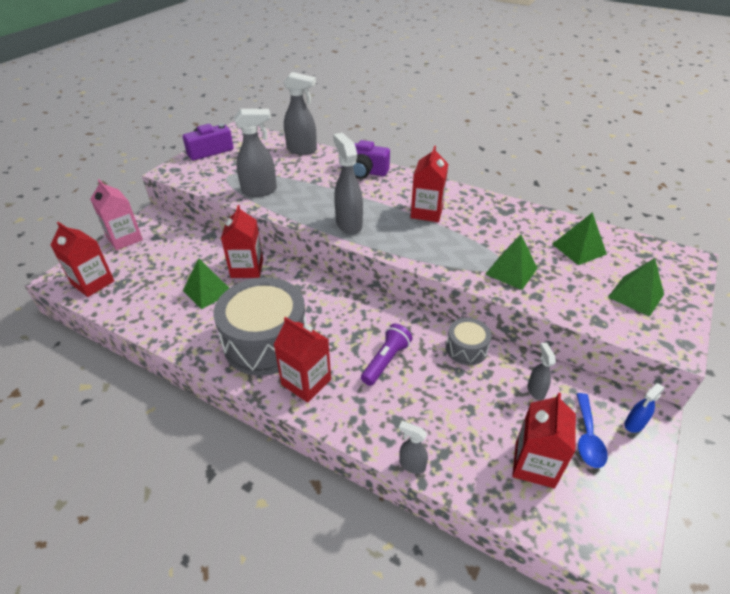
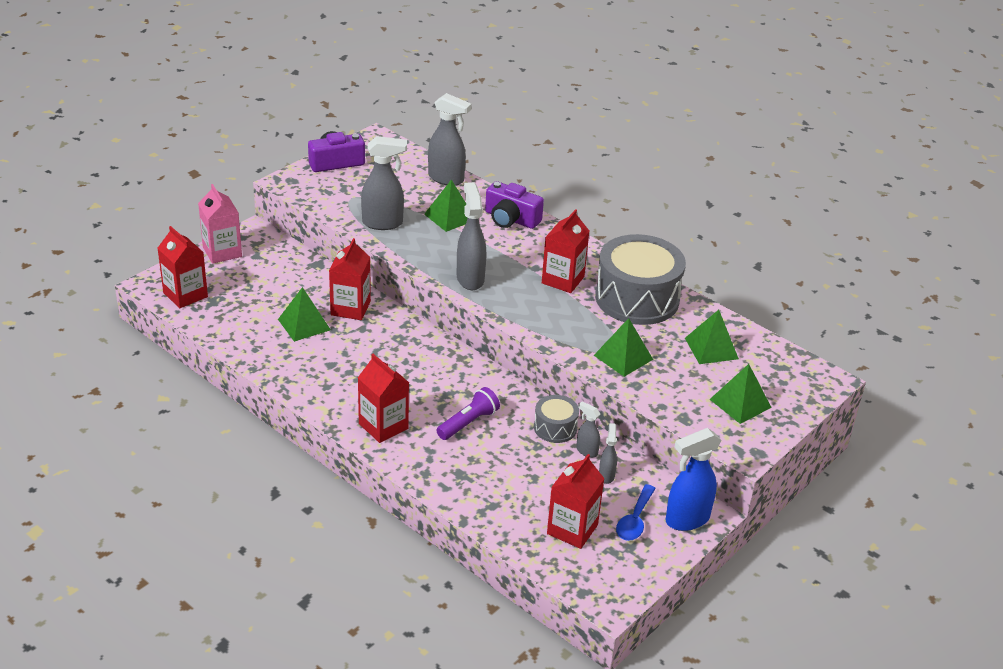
camera: 10 degrees right, 5 degrees down
grey drum [213,277,307,376] -> grey drum moved to [595,234,686,325]
grey spray bottle [399,421,428,474] -> grey spray bottle moved to [576,401,600,458]
blue spray bottle [624,383,665,433] -> blue spray bottle [666,428,722,531], size x1.90
none -> green pyramid [424,179,468,232]

